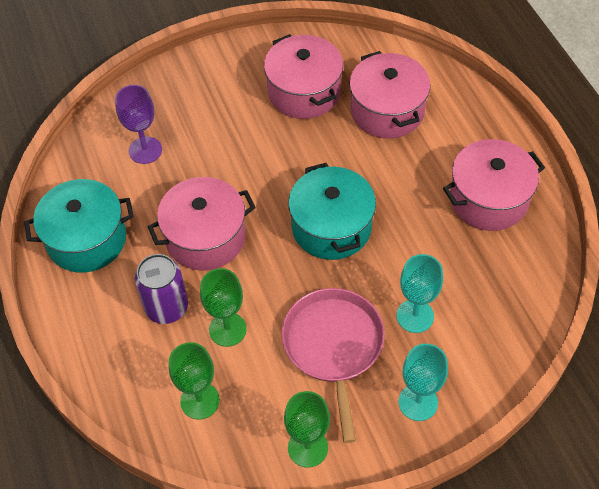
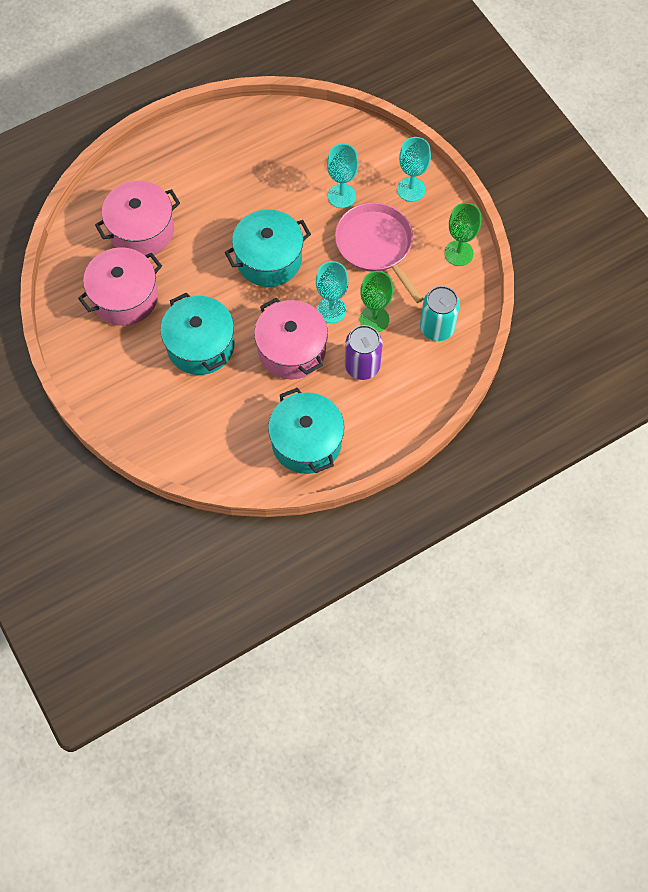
camera: 100 degrees left, 10 degrees up
purple goblet [115,85,162,164] -> none
green goblet [169,342,220,420] -> turquoise can [420,286,460,341]
pink pan [282,288,385,443] -> pink pan turned 75 degrees clockwise [335,202,424,303]
pink pot [443,139,545,231] -> none
none -> turquoise pot [160,293,234,375]
none -> turquoise goblet [316,261,349,323]

